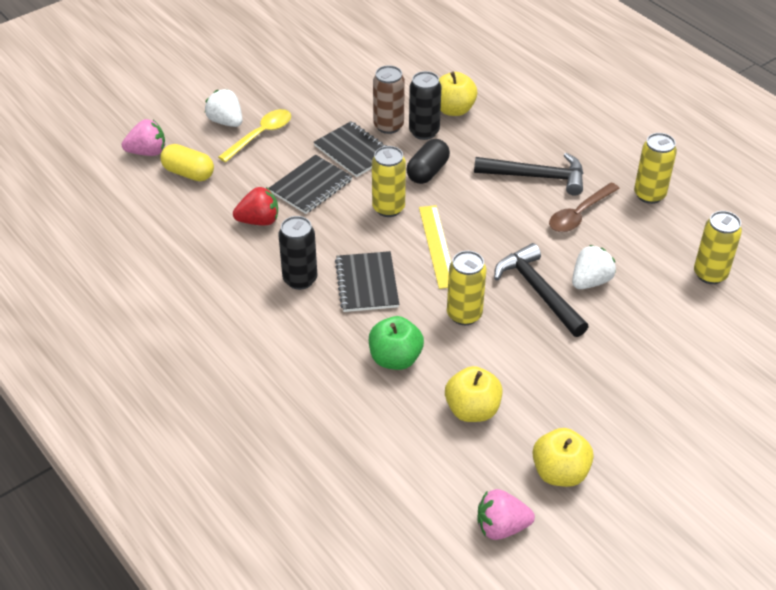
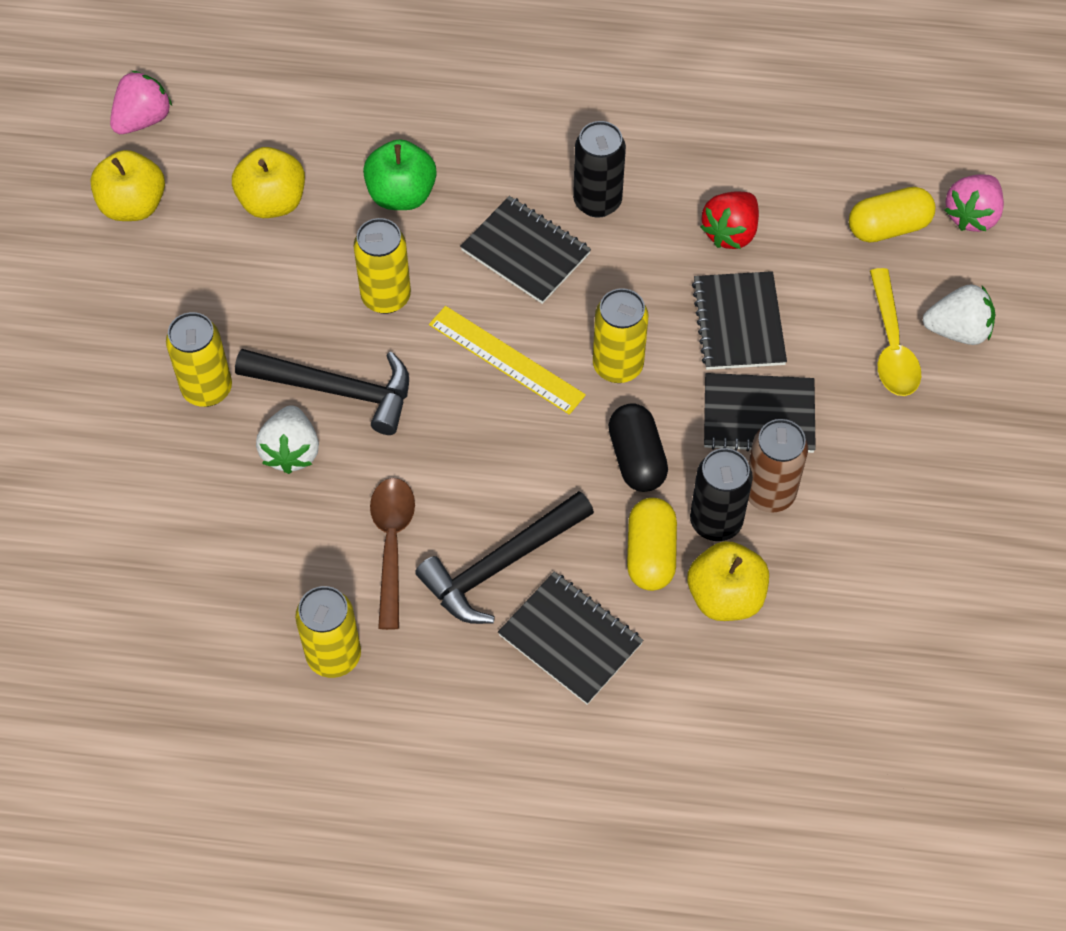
camera: 135 degrees right, 15 degrees up
yellow can [694,211,742,284] -> yellow can moved to [166,312,232,407]
none -> black notebook [498,572,643,705]
none -> yellow capsule [627,498,677,591]

